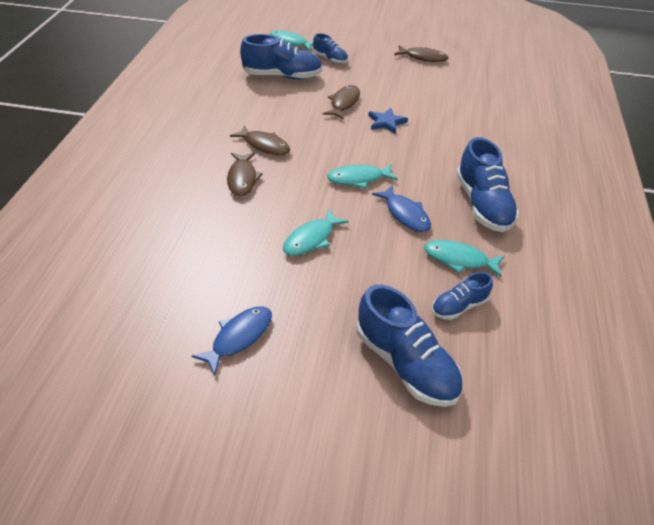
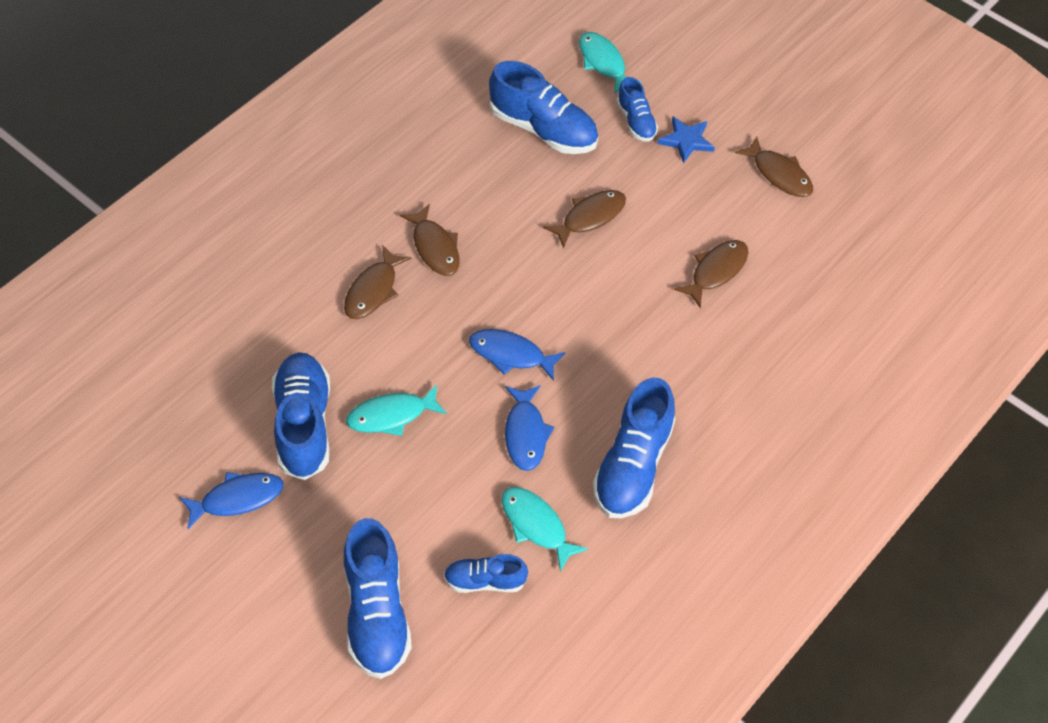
camera: 30 degrees right, 10 degrees up
turquoise fish [327,164,398,189] -> blue fish [469,329,566,381]
blue star [368,108,408,134] -> blue star moved to [657,116,715,163]
none -> blue shoe [272,352,330,480]
none -> brown fish [674,240,749,308]

